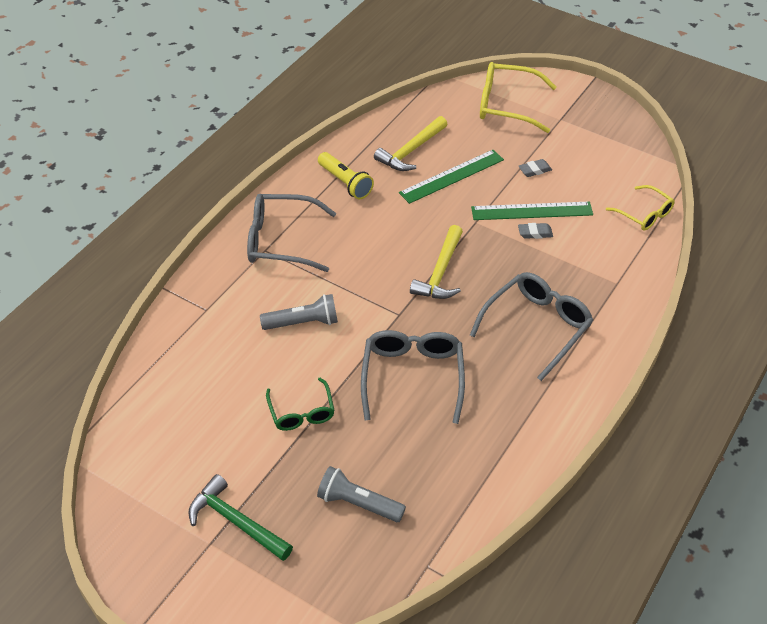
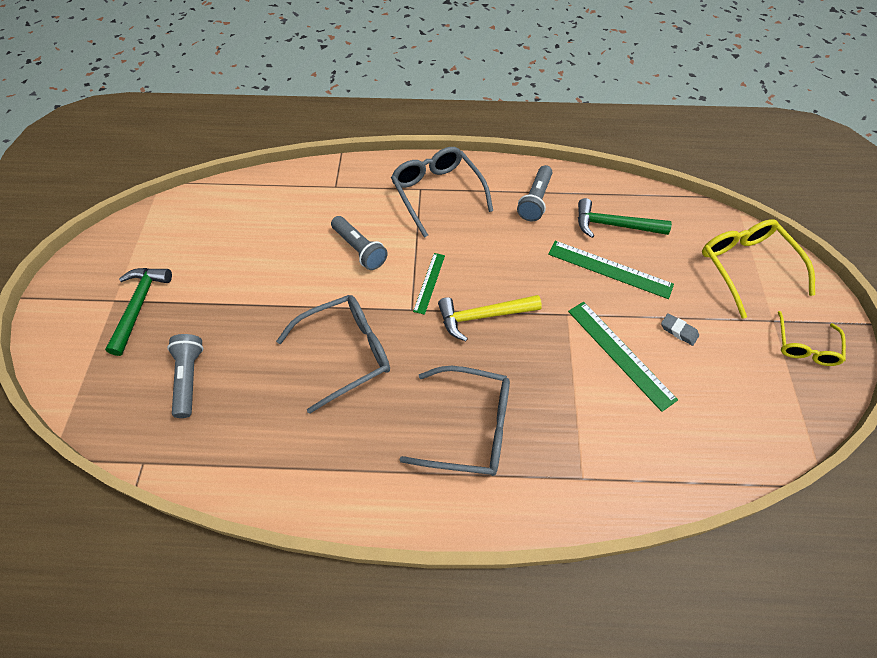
camera: 60 degrees right, 10 degrees up
green glasses [266,378,335,431] -> none
yellow flashlight [318,152,374,199] -> grey flashlight [517,165,552,221]
yellow hammer [374,116,448,171] -> green hammer [578,198,672,238]
grey eraser [518,223,553,239] -> none
yellow glasses [606,185,675,231] -> yellow glasses moved to [778,311,846,366]
none -> green ruler [413,253,445,315]

